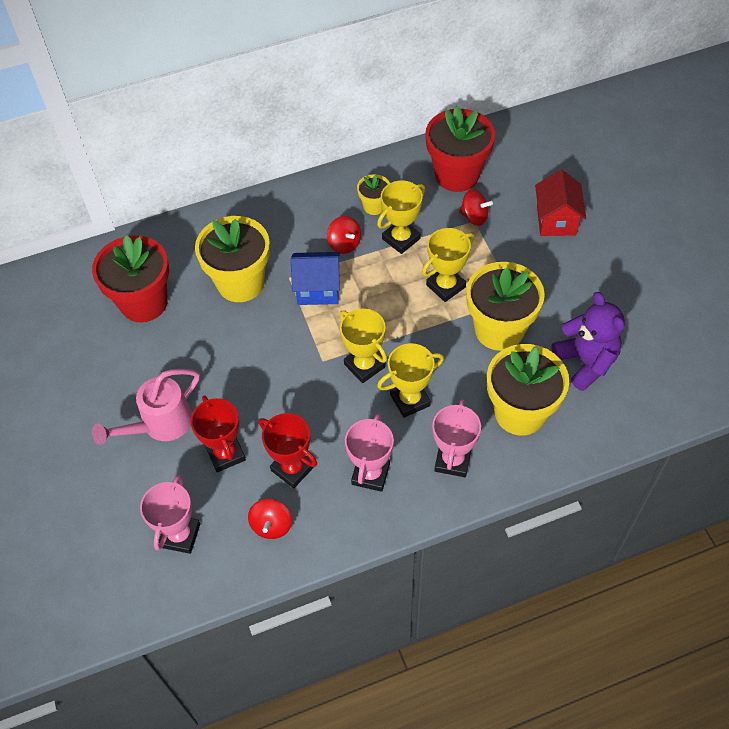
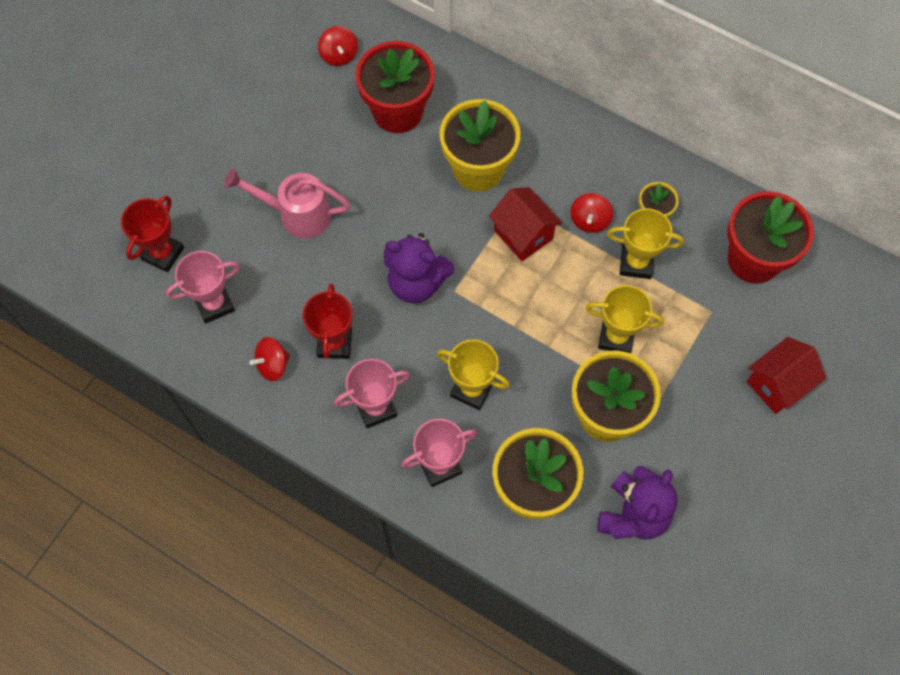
camera: 50 degrees right, 10 degrees up
red trophy [191,395,246,472] -> red trophy moved to [121,196,184,272]
blue house [291,252,340,305] -> red house [489,187,562,261]
yellow trophy [340,309,387,383] -> none
red spinning top [459,189,493,226] -> red spinning top moved to [318,26,358,66]
none -> purple teddy bear [384,233,454,303]

